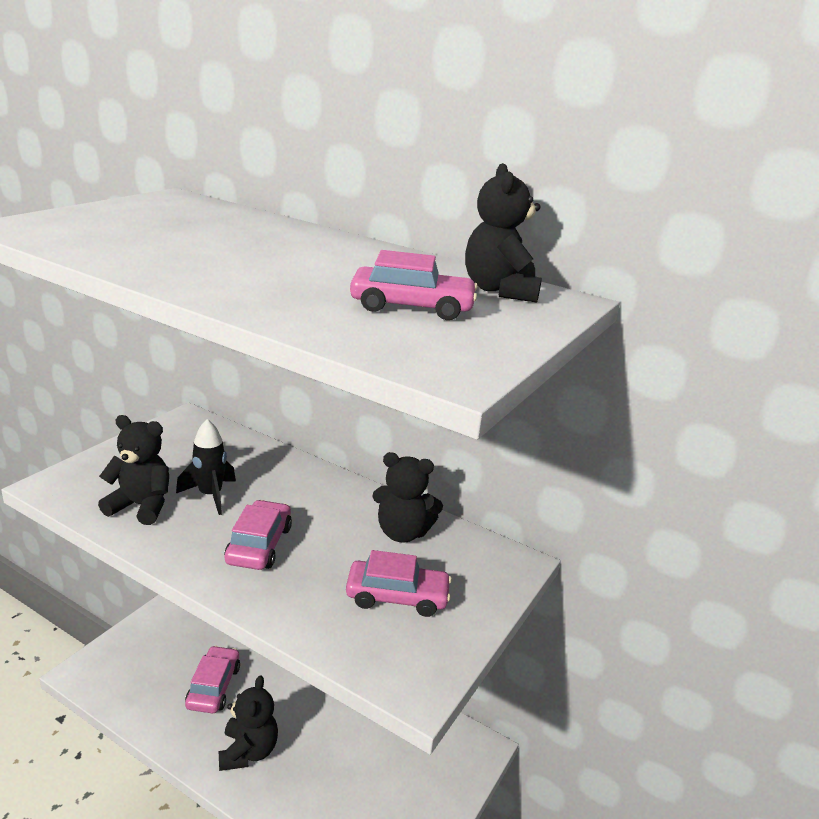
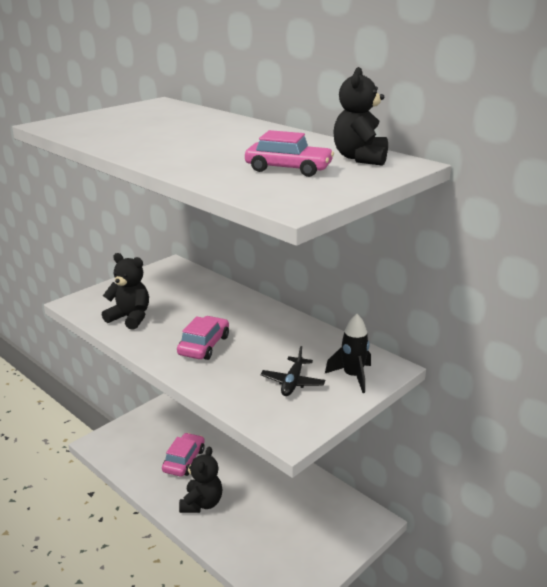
camera: 15 degrees right, 0 degrees up
black rocket [176,419,236,515] -> black rocket moved to [325,314,371,393]
pink car [346,550,452,617] -> black plane [260,346,325,396]
black teddy bear [372,452,443,543] -> none

